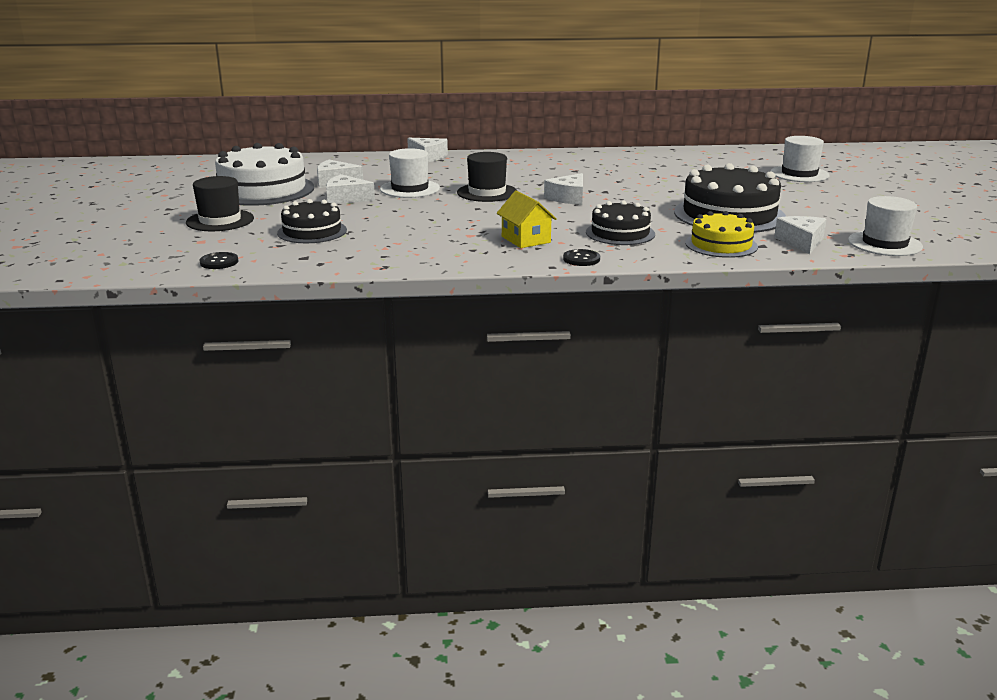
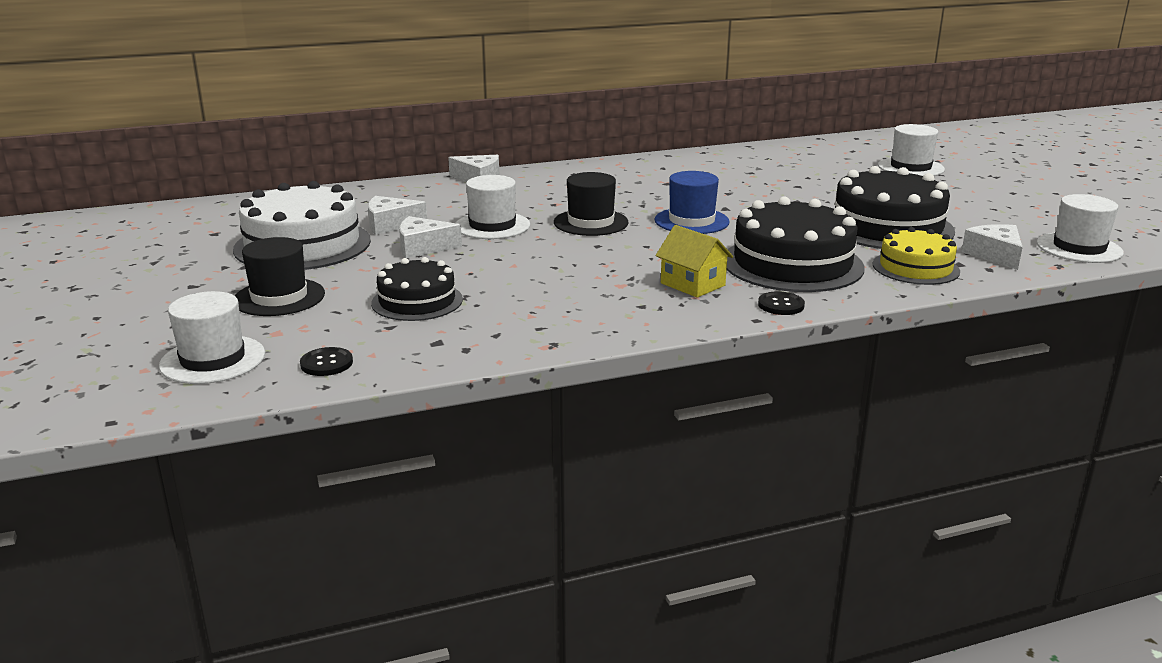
camera: 15 degrees left, 0 degrees up
white cheese [544,173,583,205] -> blue hat [655,171,730,234]
black cake [586,200,655,245] -> black cake [727,196,865,292], size x1.68
none -> white hat [159,291,265,384]

